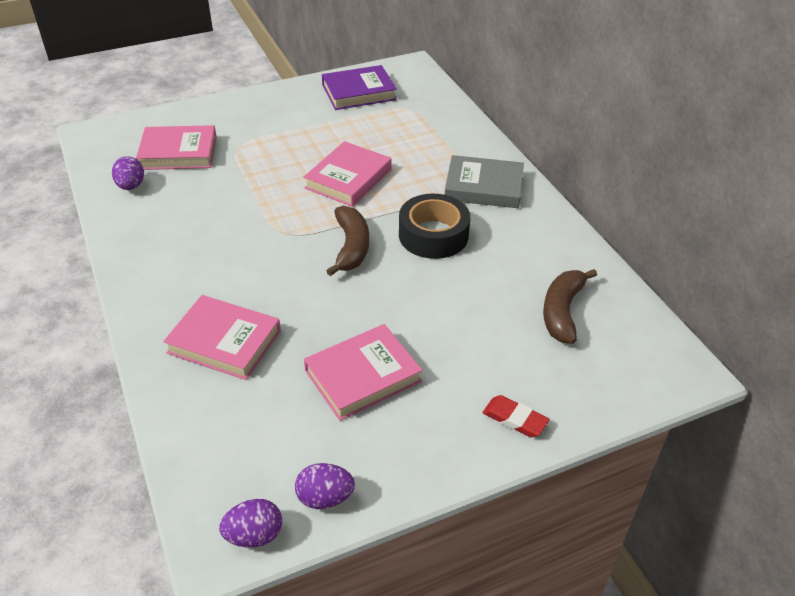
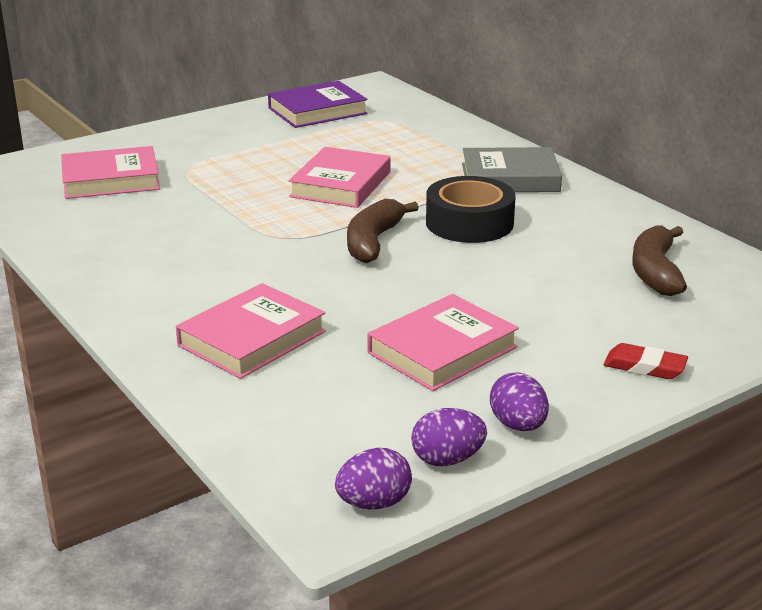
camera: 10 degrees left, 15 degrees down
purple egg [112,156,144,190] -> purple egg moved to [490,372,549,431]
pink book [163,295,281,380] -> pink book turned 60 degrees counterclockwise [176,283,326,379]
brown banana [326,205,369,276] -> brown banana turned 150 degrees counterclockwise [347,199,419,263]

